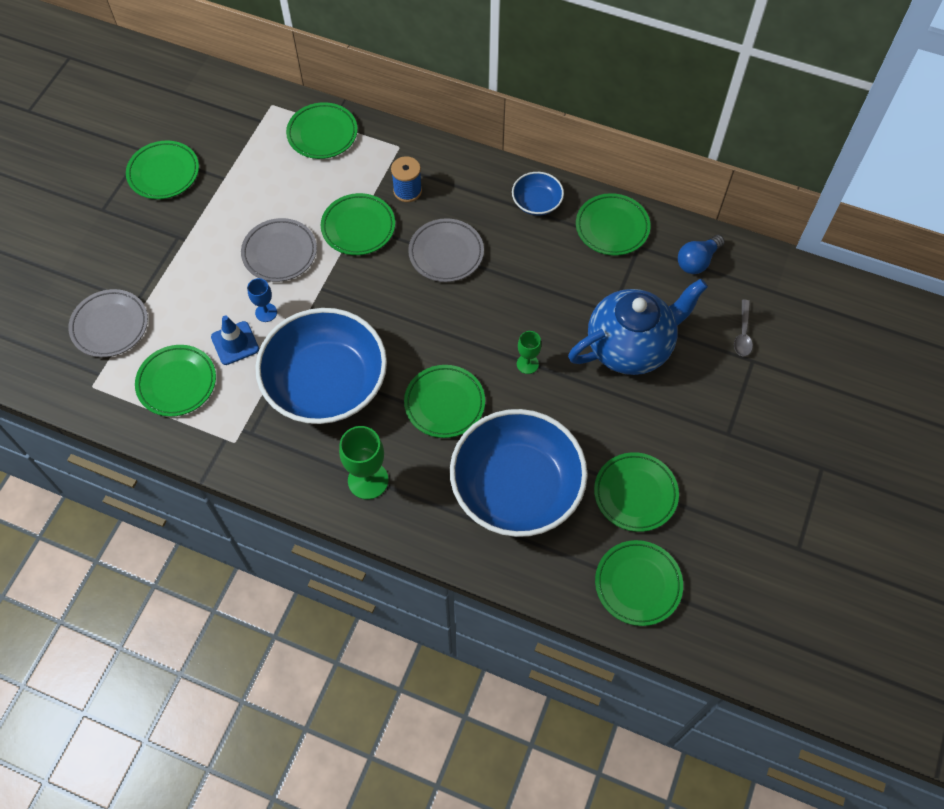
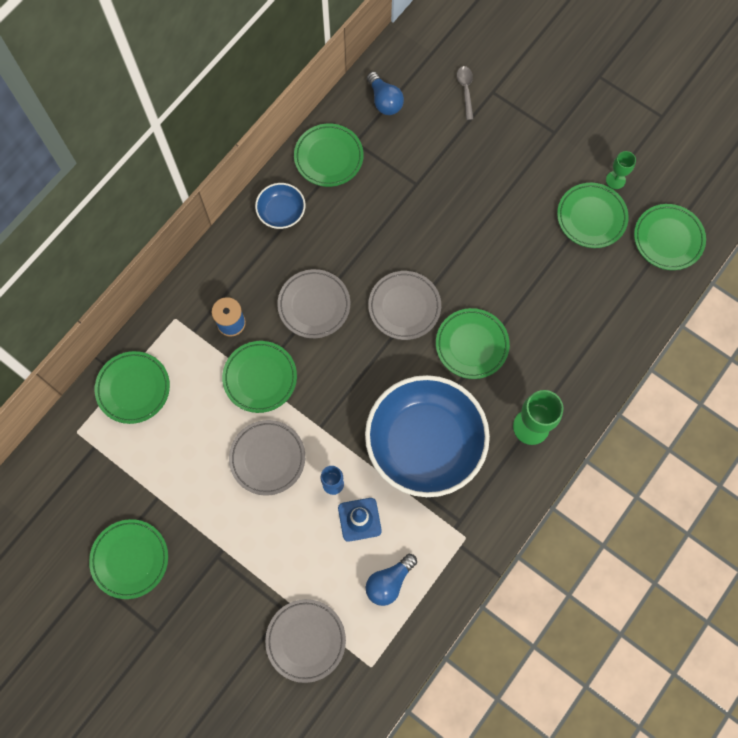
camera: 75 degrees left, 10 degrees up
green plate [135,345,216,417] -> blue light bulb [366,554,417,606]
blue bowl [450,409,588,537] -> none
green goblet [517,331,541,374] -> green goblet moved to [606,151,636,189]
blue teapot [568,279,708,375] -> none
grey spoon [734,300,753,356] -> grey spoon turned 120 degrees counterclockwise [457,66,473,120]
none -> grey plate [368,271,441,340]

